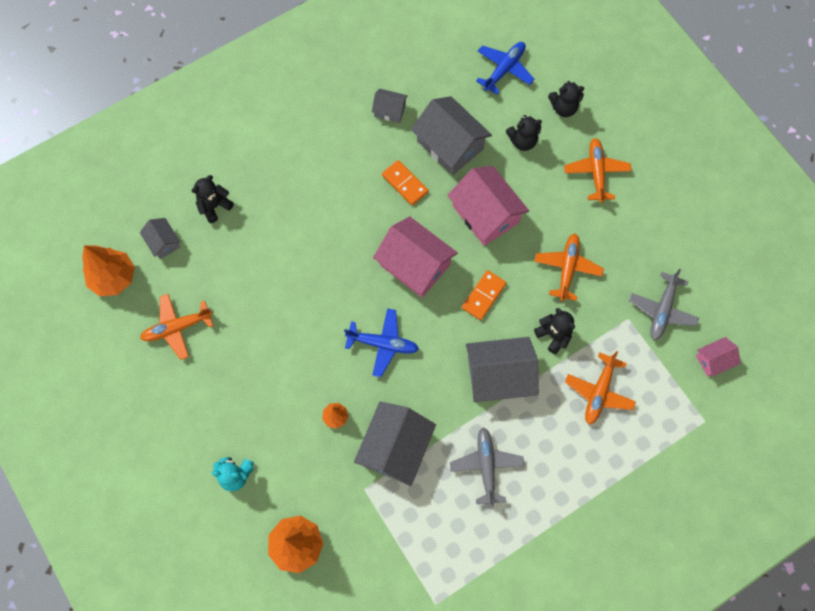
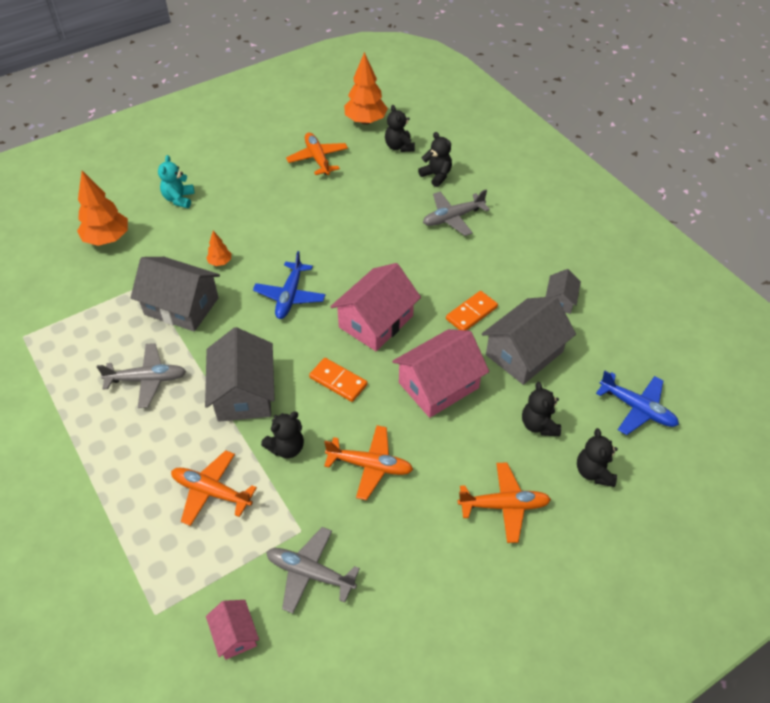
camera: 90 degrees right, 20 degrees down
grey house [140,218,180,259] -> black teddy bear [385,105,415,152]
none -> grey plane [423,189,490,236]

